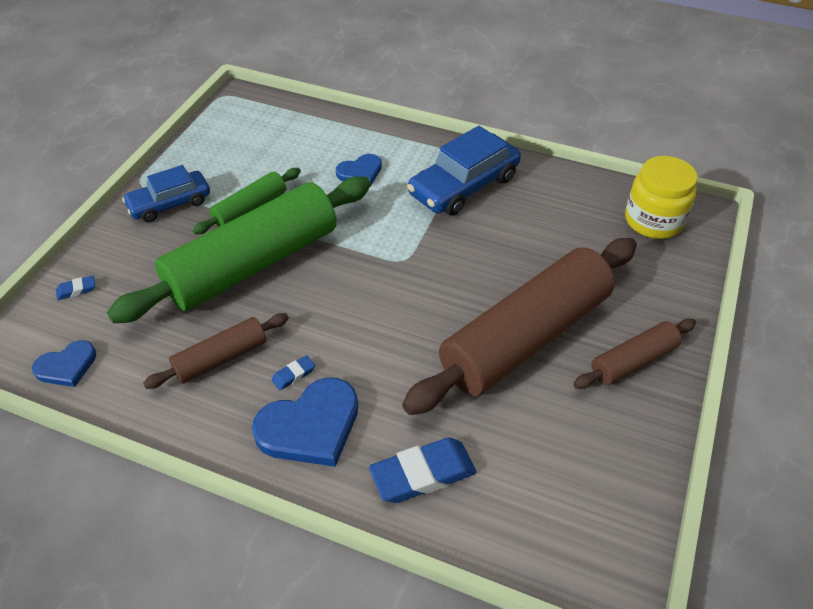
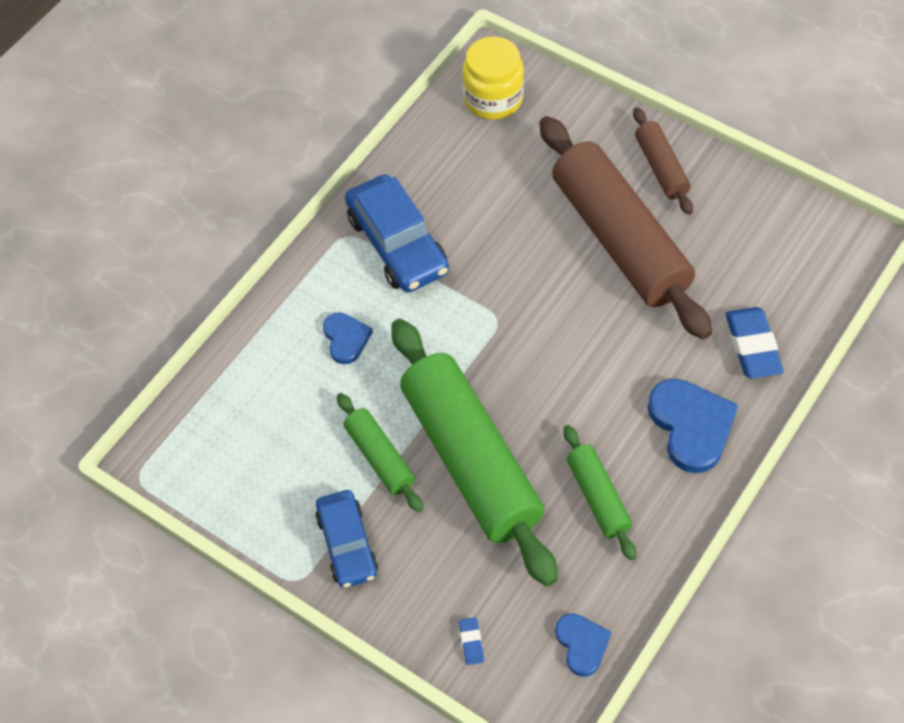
camera: 75 degrees left, 10 degrees up
brown rolling pin [143,313,289,389] -> green rolling pin [563,425,636,560]
blue eraser [272,355,315,390] -> none

